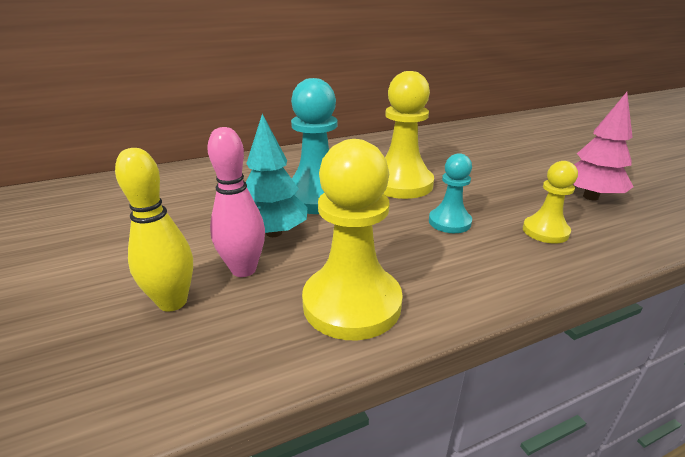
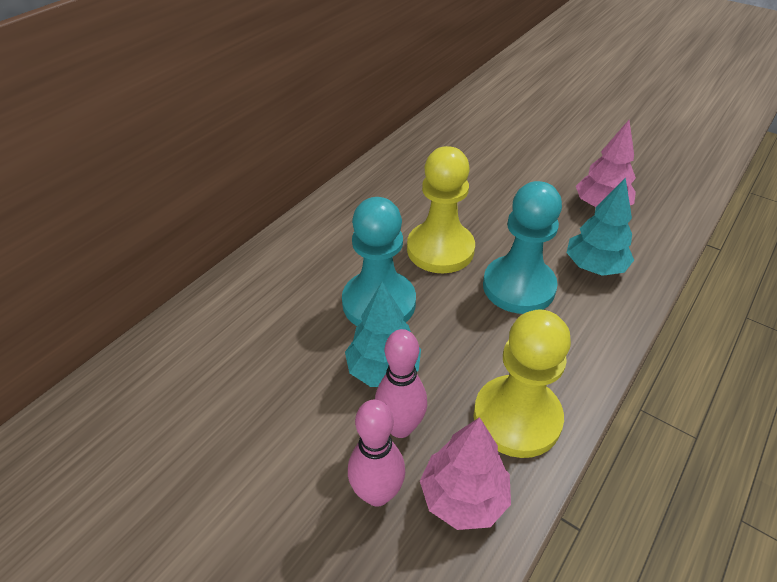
camera: 30 degrees left, 15 degrees up
yellow bowling pin [115,148,193,312] -> pink bowling pin [348,399,405,507]
turquoise pawn [429,153,472,233] -> turquoise pawn [483,181,562,314], size x1.77
yellow pawn [523,161,578,244] -> turquoise tree [567,177,634,276]
none -> pink tree [420,417,511,530]

